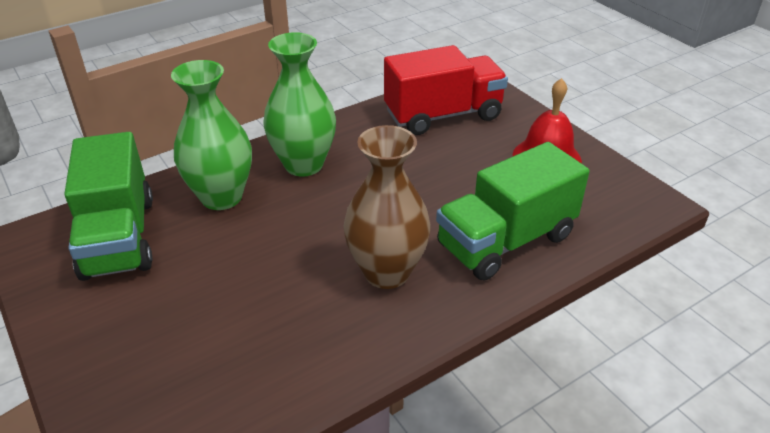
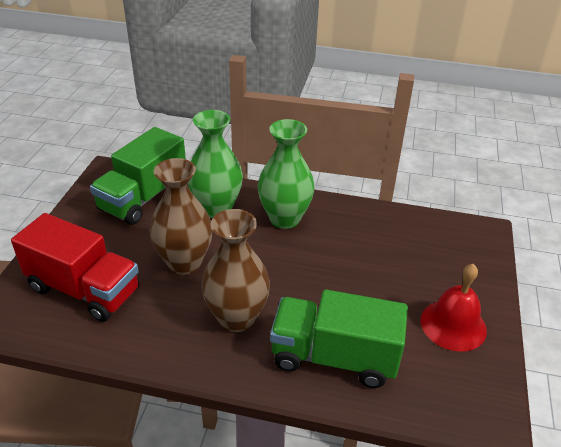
camera: 45 degrees right, 0 degrees up
red truck [384,45,508,135] -> red truck moved to [11,213,139,322]
none -> brown vase [150,158,212,275]

